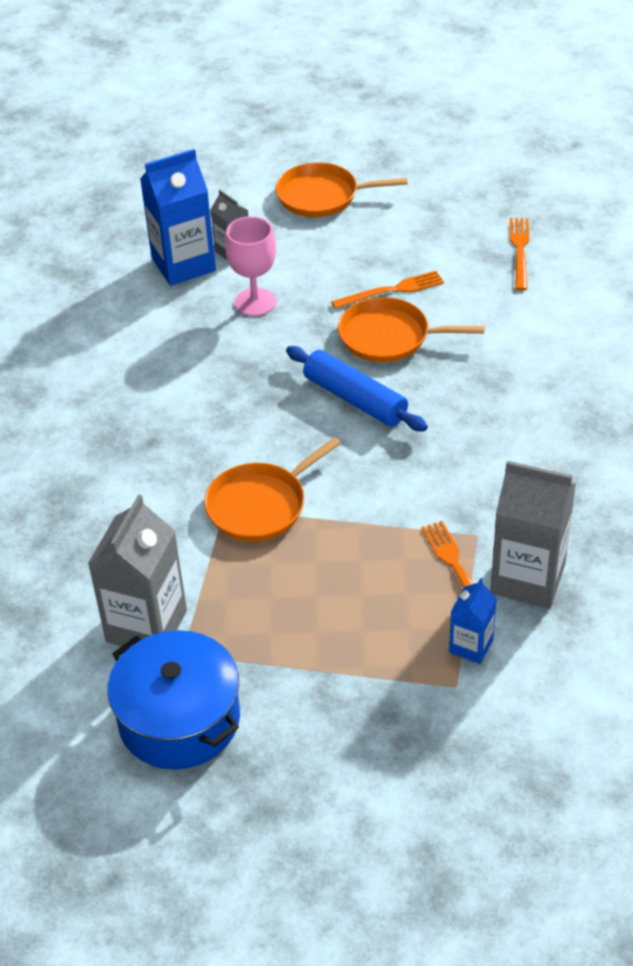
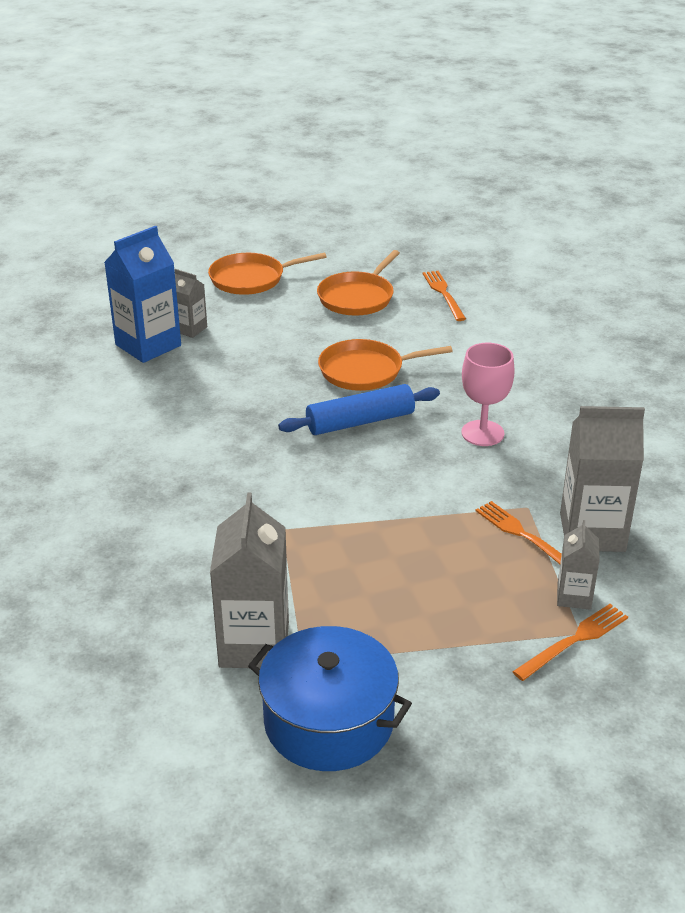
camera: 20 degrees left, 10 degrees down
orange pan [204,437,341,542] -> orange pan moved to [317,250,400,316]
pink goblet [225,216,276,316] -> pink goblet moved to [461,343,515,446]
blue rolling pin [286,346,428,431] -> blue rolling pin turned 45 degrees counterclockwise [278,384,440,435]
orange fork [331,271,444,309] -> orange fork moved to [512,604,628,681]
blue carton [449,578,497,664] -> grey carton [557,520,600,610]

